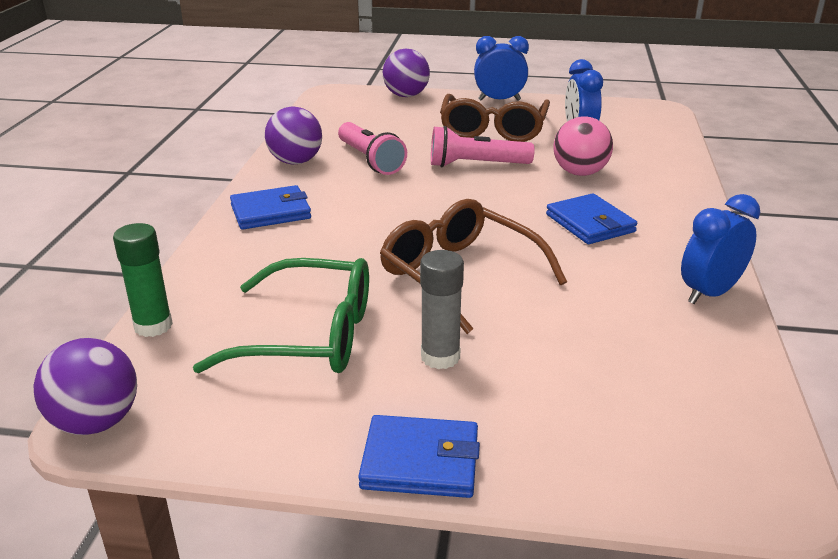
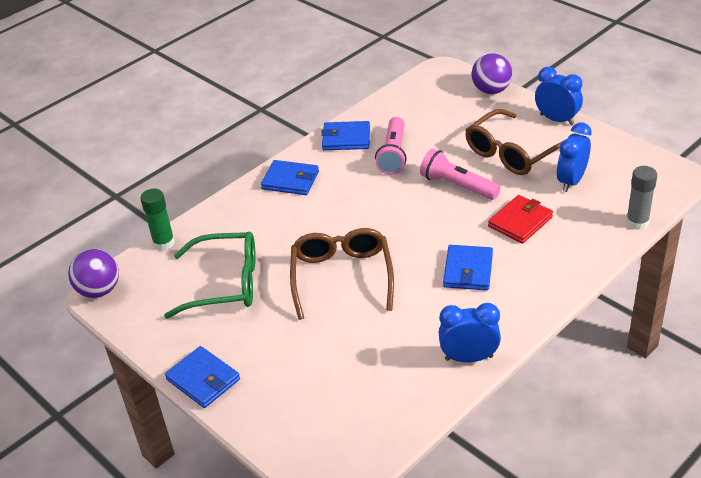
camera: 40 degrees right, 10 degrees up
green glasses [193,258,369,373] -> green glasses turned 45 degrees counterclockwise [164,232,256,319]
purple ball [265,107,322,164] -> blue wallet [321,121,370,150]
grey glue stick [420,250,464,369] -> grey glue stick moved to [626,166,657,230]
pink ball [553,116,613,176] -> red wallet [488,195,553,244]

